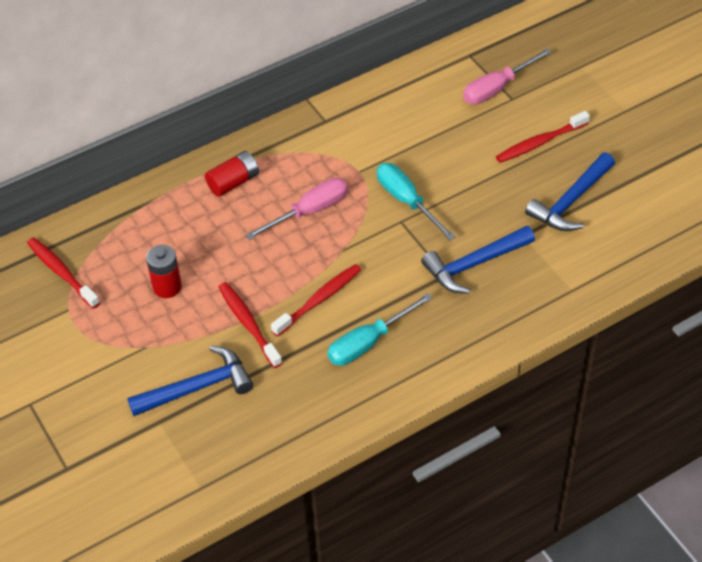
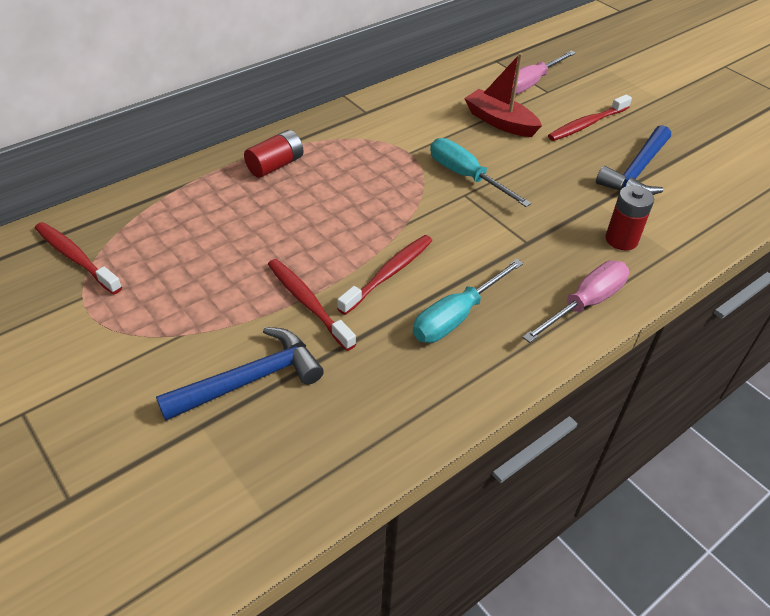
camera: 10 degrees left, 5 degrees down
red battery [146,245,182,298] -> red battery moved to [605,185,654,250]
pink screwdriver [245,178,348,240] -> pink screwdriver moved to [522,260,629,343]
blue hammer [421,225,535,294] -> none
none -> red boat [464,53,542,137]

